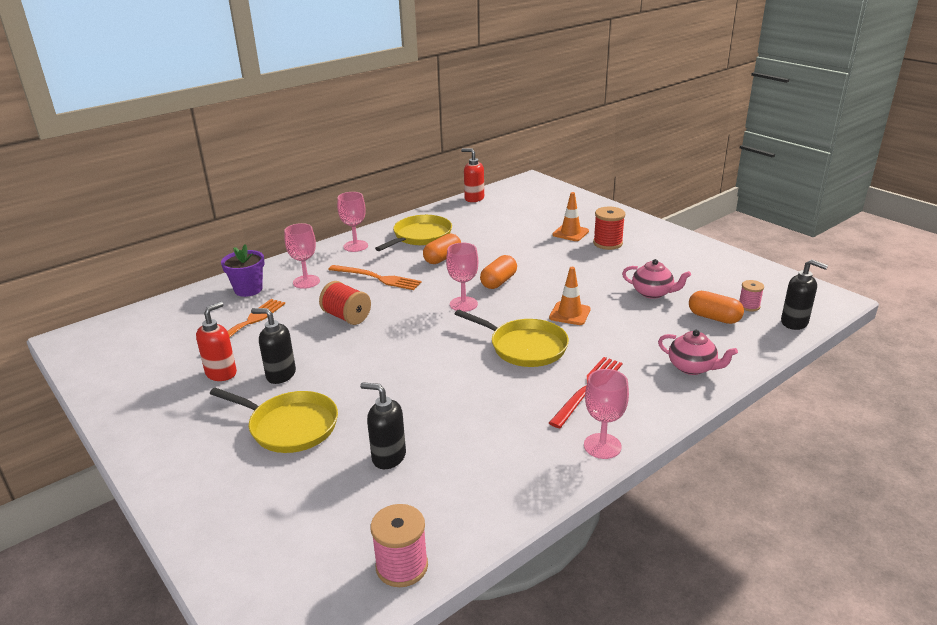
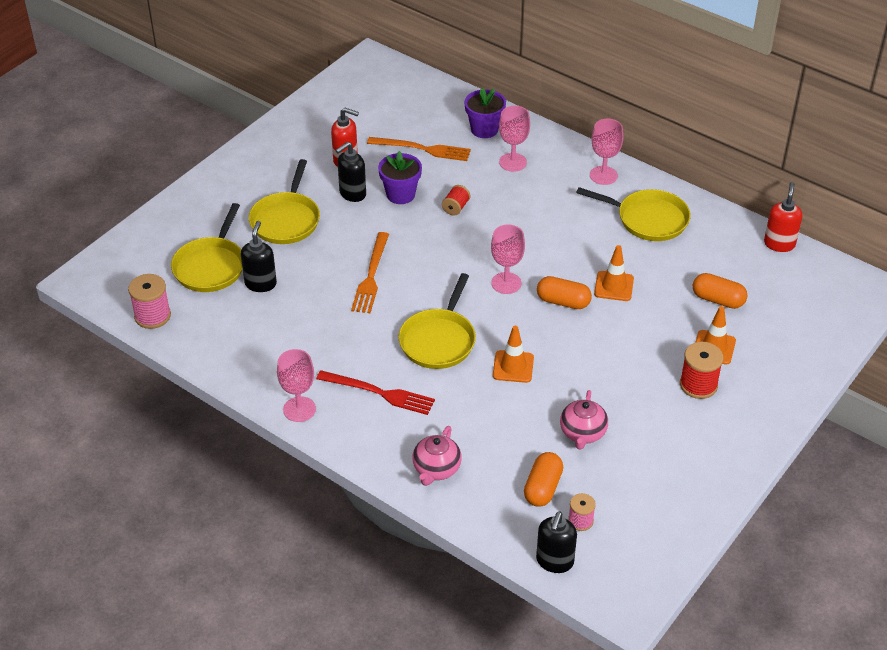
camera: 75 degrees right, 15 degrees up
black soap dispenser [251,308,296,384] -> black soap dispenser turned 135 degrees counterclockwise [336,142,366,202]
red spool [319,281,371,325] -> red spool [442,185,470,216], size x0.62
orange fork [328,265,422,290] -> orange fork moved to [351,232,389,313]
orange capsule [423,233,461,264] -> orange capsule moved to [693,273,748,309]
none -> yellow pan [171,203,243,292]
none -> purple flower pot [378,151,422,204]
none -> orange traffic cone [594,245,634,301]

